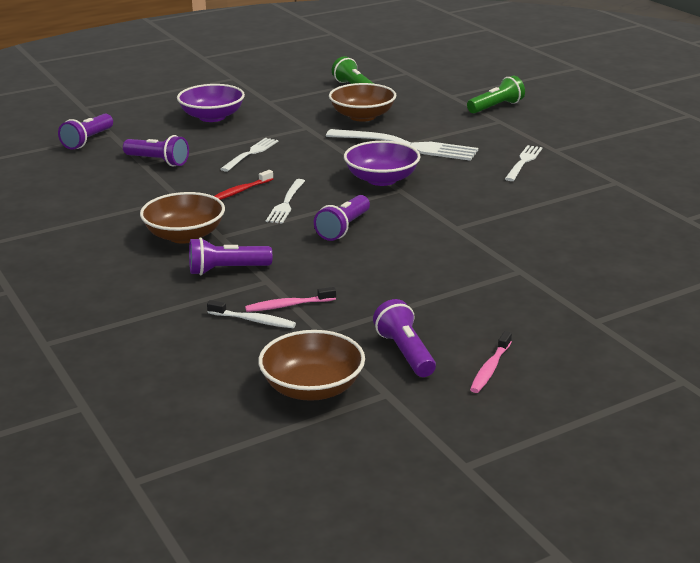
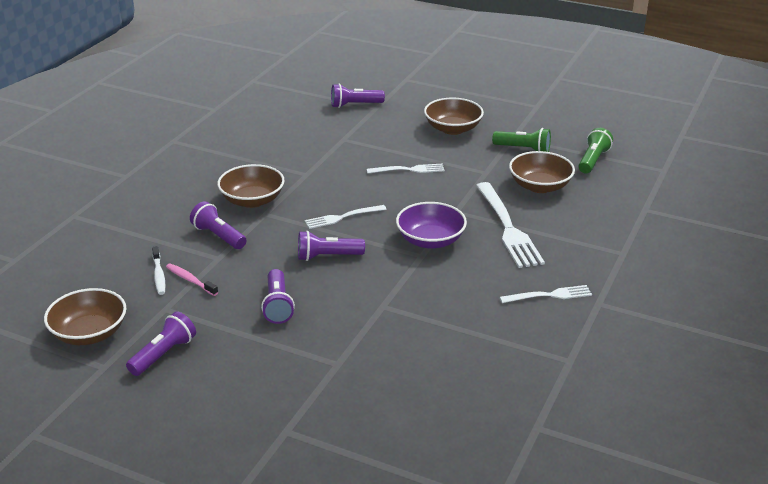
camera: 55 degrees right, 5 degrees up
purple flashlight [123,135,189,167] -> purple flashlight moved to [261,269,295,324]
purple bowl [177,84,245,122] -> brown bowl [424,98,484,135]
red toothbrush [215,170,273,200] -> none
green flashlight [467,76,525,113] -> green flashlight moved to [492,128,551,152]
pink toothbrush [470,331,512,393] -> none

